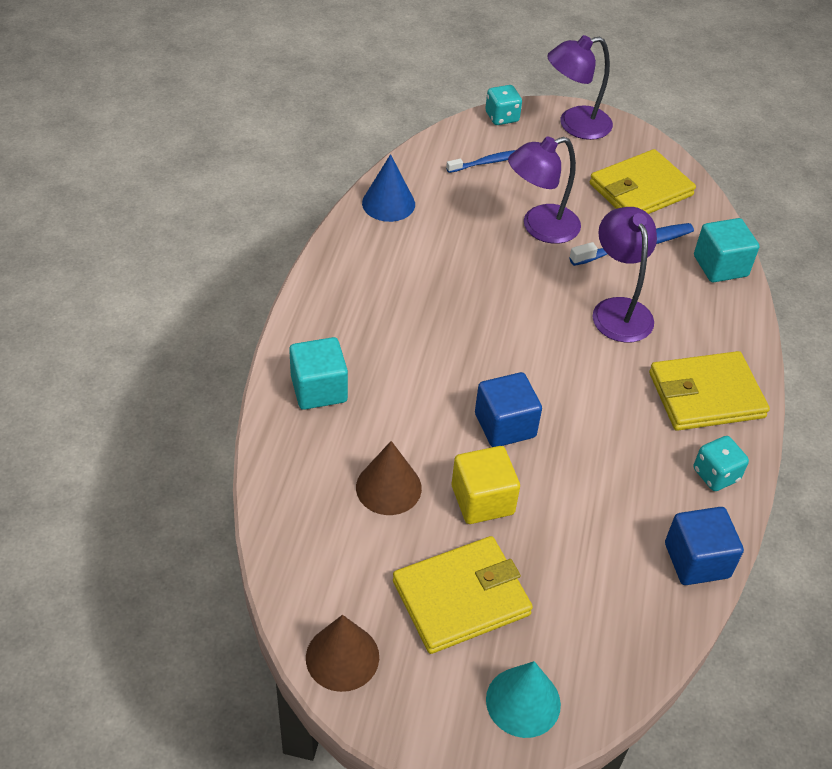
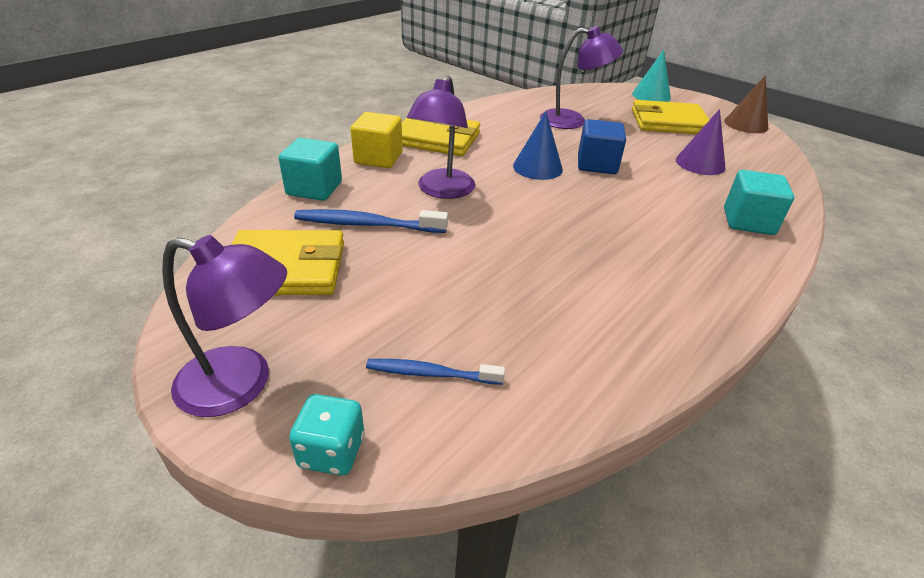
camera: 150 degrees left, 10 degrees down
brown cone [356,441,422,515] -> purple cone [676,109,726,175]
blue cone [362,154,415,222] -> blue cone moved to [513,111,563,180]
yellow cube [452,446,520,524] -> yellow cube moved to [351,112,402,168]
purple lamp [508,136,581,244] -> purple lamp moved to [540,26,623,129]
blue cube [665,507,744,585] -> none
turquoise dice [694,436,749,491] -> none

